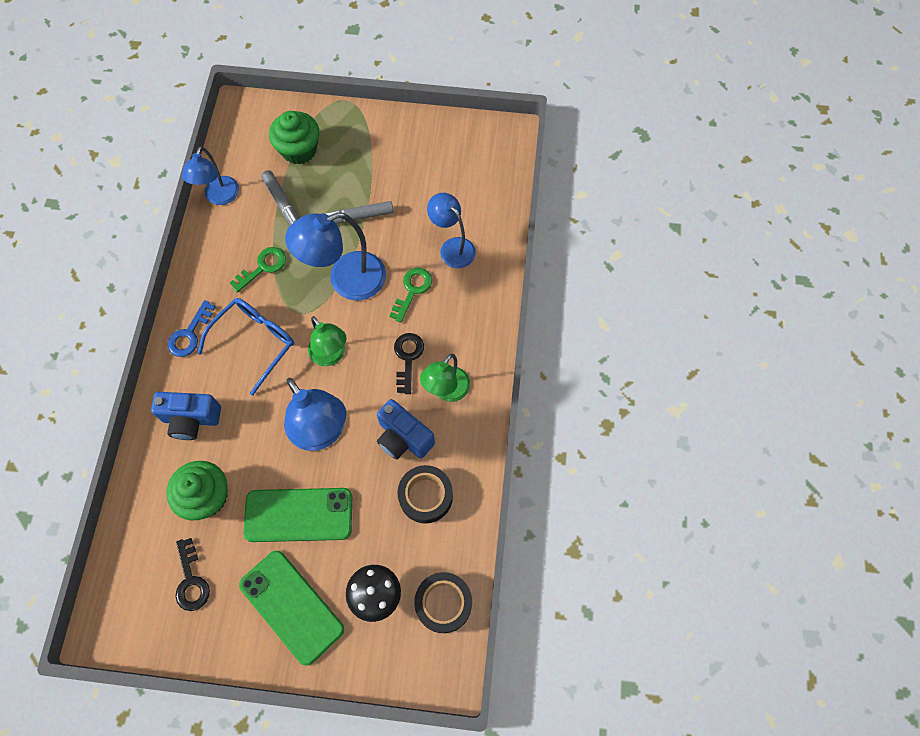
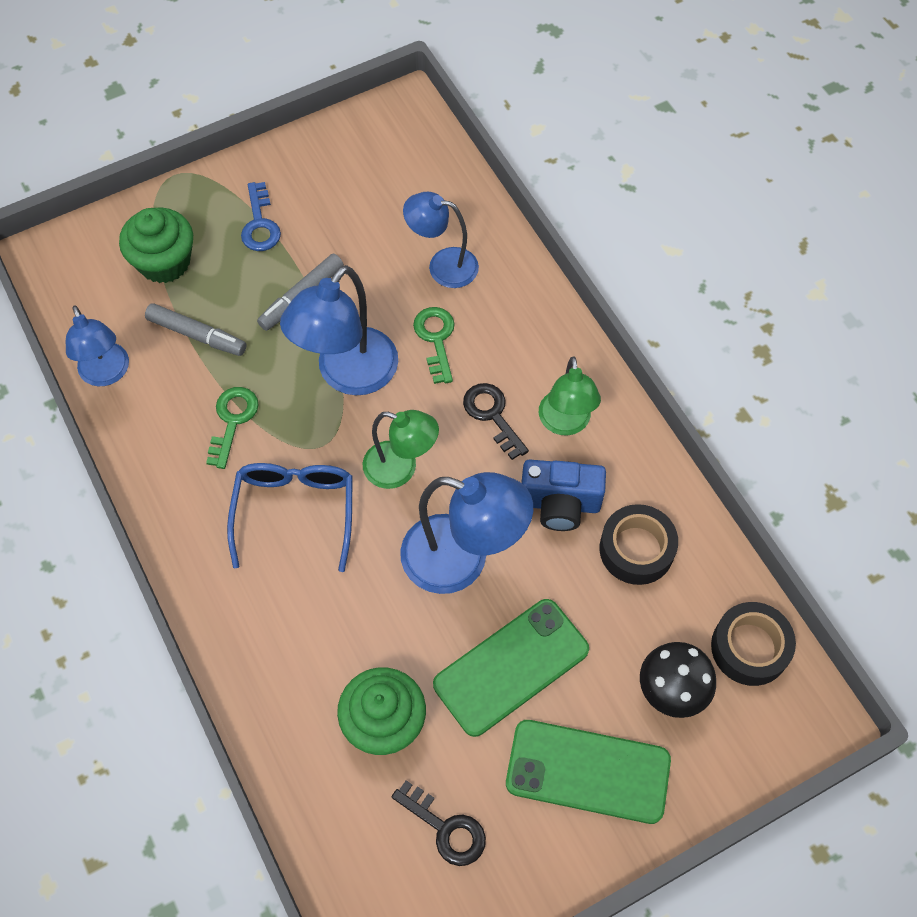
camera: 35 degrees left, 5 degrees down
blue camera [151,392,221,440] -> none
blue key [167,300,215,357] -> blue key moved to [241,182,281,251]

